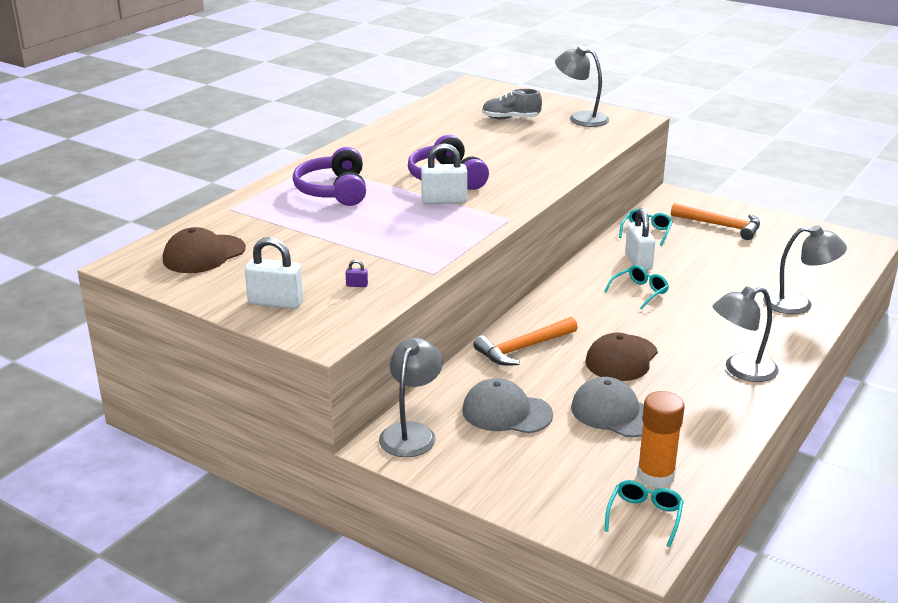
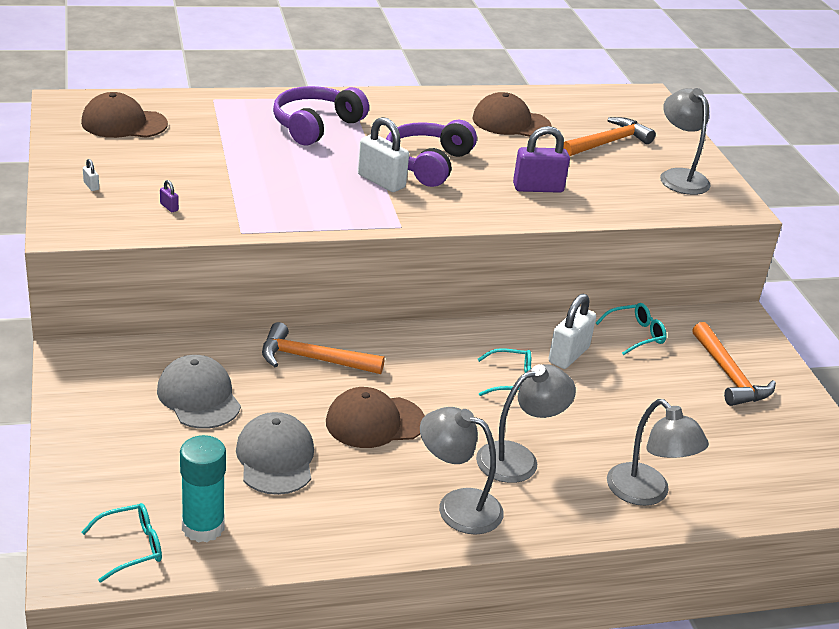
camera: 40 degrees right, 5 degrees up
white padlock [244,237,303,309] -> white padlock [83,159,99,191], size x0.41
grey lamp [379,338,443,457] -> grey lamp moved to [476,364,576,483]
grey shoe [482,89,542,119] -> orange hammer [563,117,656,156]
orange glue stick [637,391,685,488] -> turquoise glue stick [180,435,226,543]
none -> brown cap [472,92,551,137]
none -> purple padlock [513,126,570,193]

